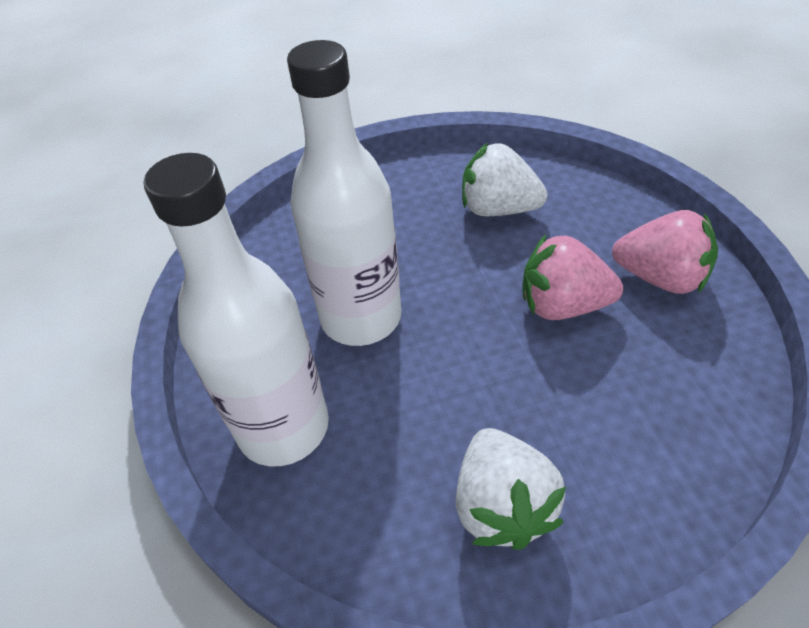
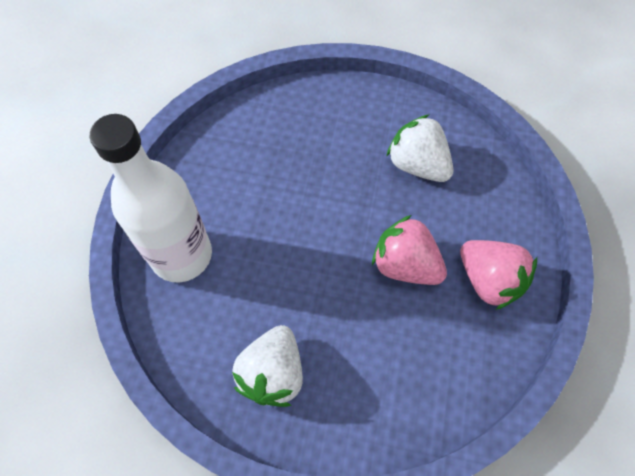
camera: 25 degrees right, 15 degrees up
white bottle [287,40,401,346] -> none

